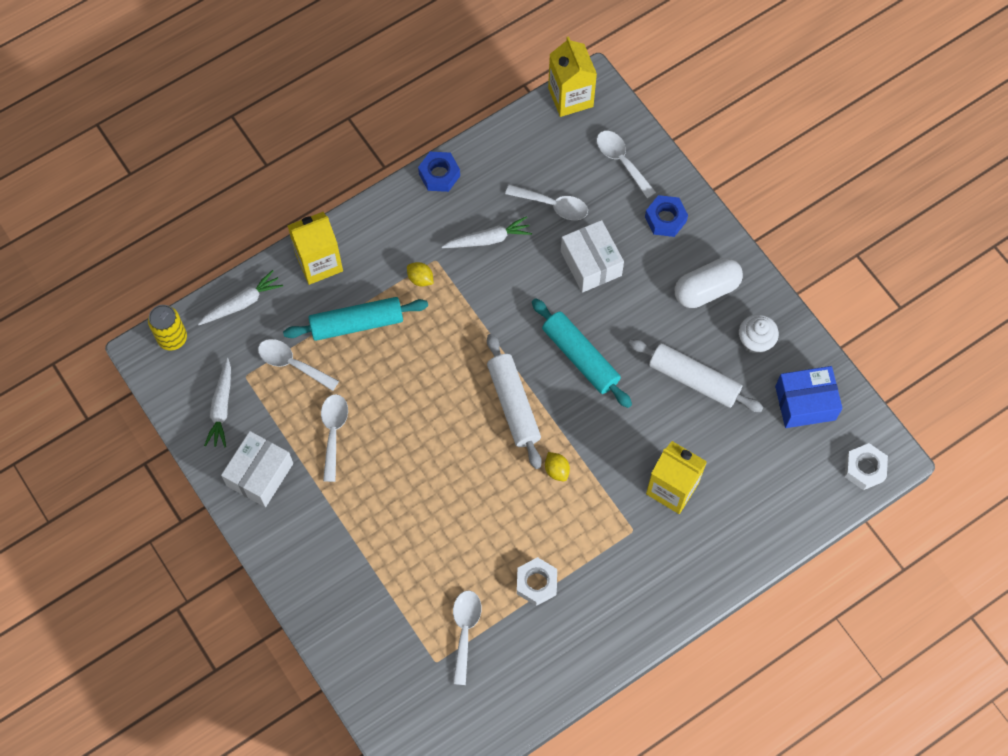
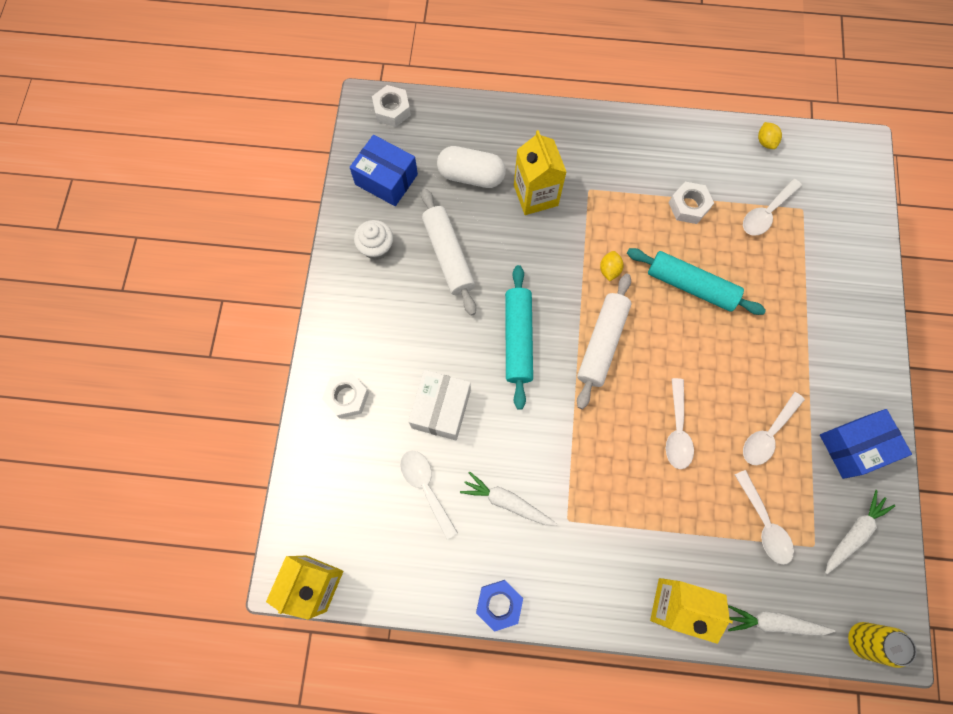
camera: 140 degrees left, 5 degrees up
white box [221,431,293,507] -> blue box [820,409,912,479]
turquoise rolling pin [283,297,428,341] -> turquoise rolling pin moved to [627,248,766,315]
yellow lemon [407,262,434,286] -> yellow lemon moved to [758,122,782,149]
white spoon [597,131,656,198] -> white spoon moved to [666,378,694,469]
blue nut [645,195,688,237] -> white nut [322,373,369,418]
white capsule [675,258,743,308] -> white capsule moved to [437,146,506,188]

